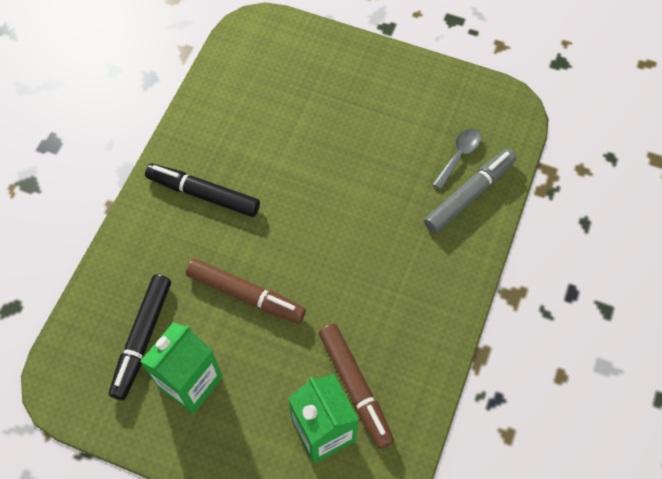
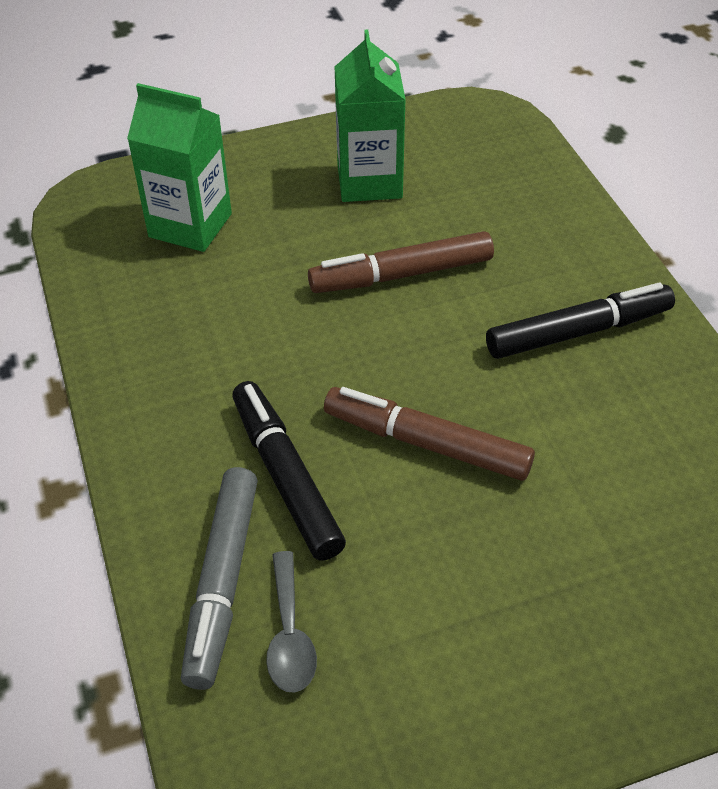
camera: 140 degrees right, 15 degrees down
black marker [109,274,171,400] -> black marker moved to [232,381,346,561]
brown marker [319,324,394,449] -> brown marker moved to [324,387,535,481]

